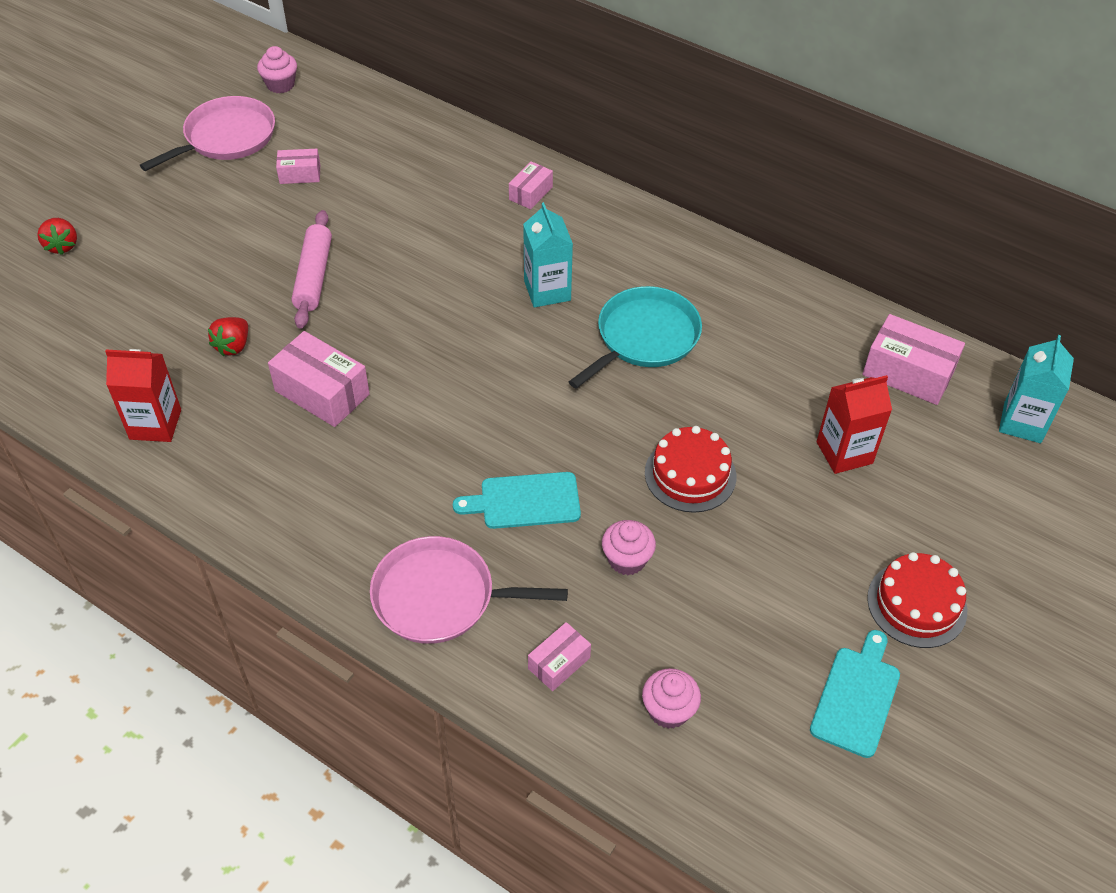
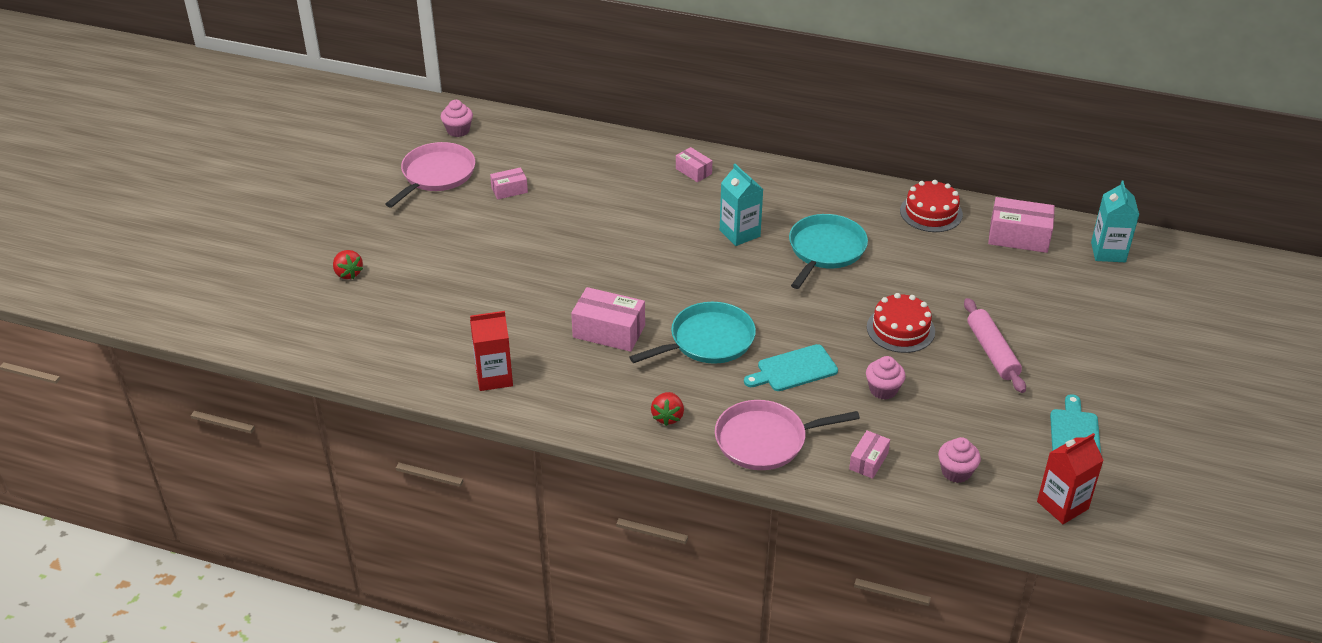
camera: 15 degrees left, 10 degrees down
red strawberry [208,317,248,356] -> red strawberry moved to [651,392,684,426]
pink rolling pin [291,210,332,329] -> pink rolling pin moved to [964,298,1026,393]
pink box [509,161,553,209] -> pink box turned 60 degrees counterclockwise [676,147,712,182]
red carton [817,375,892,474] -> red carton moved to [1037,433,1104,524]
red cake [867,552,967,648] -> red cake moved to [900,180,963,232]
none -> turquoise pan [629,302,756,364]

